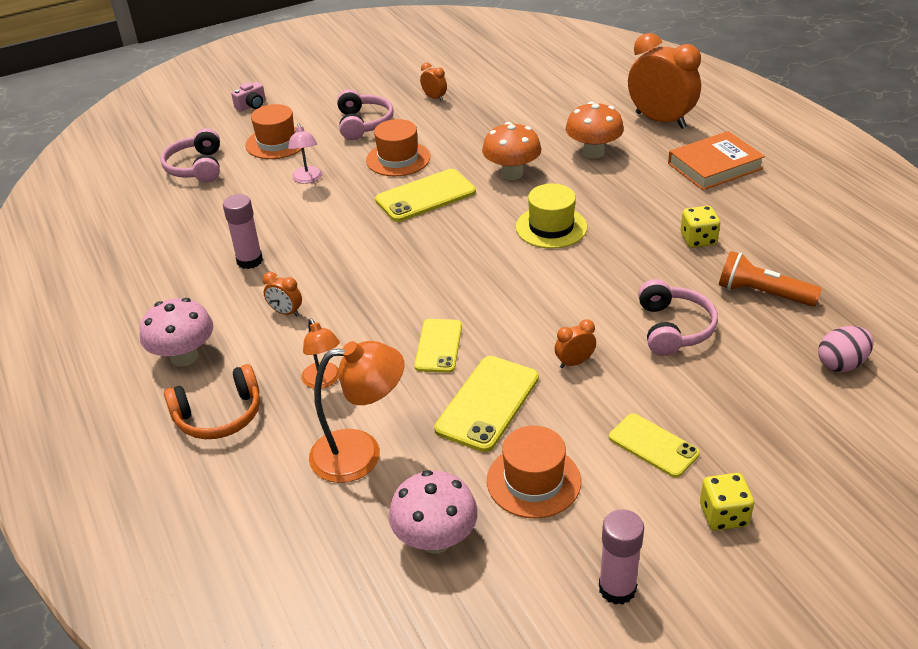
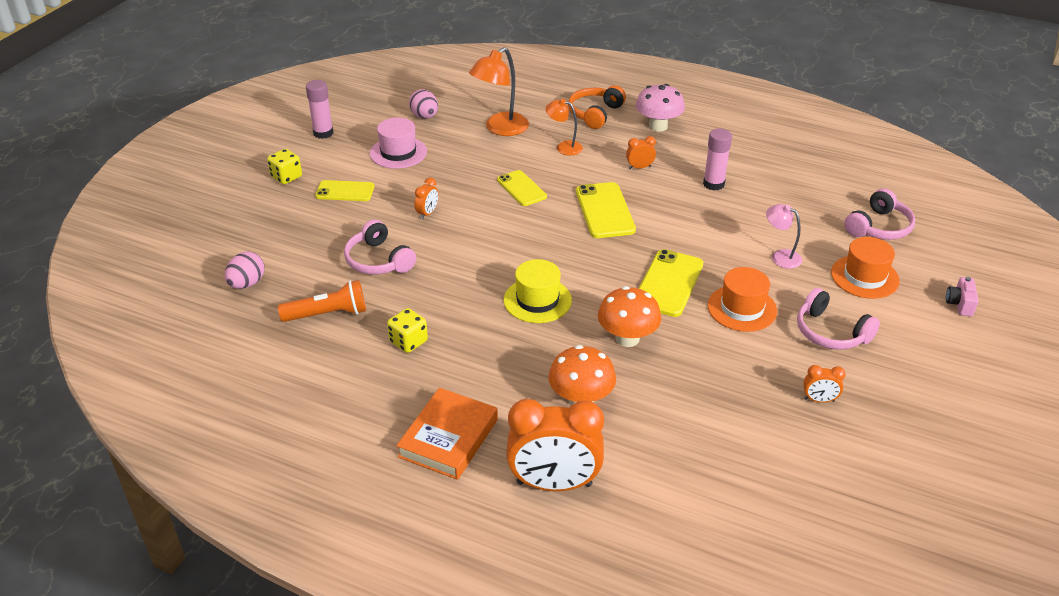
camera: 140 degrees right, 0 degrees up
pink headphones [161,128,220,183] -> pink headphones turned 90 degrees clockwise [844,188,915,240]
pink mushroom [389,470,478,554] -> pink egg [409,89,438,119]
yellow phone [434,356,539,452] -> yellow phone moved to [576,182,636,238]
orange hat [487,426,581,519] -> pink hat [370,118,427,169]

